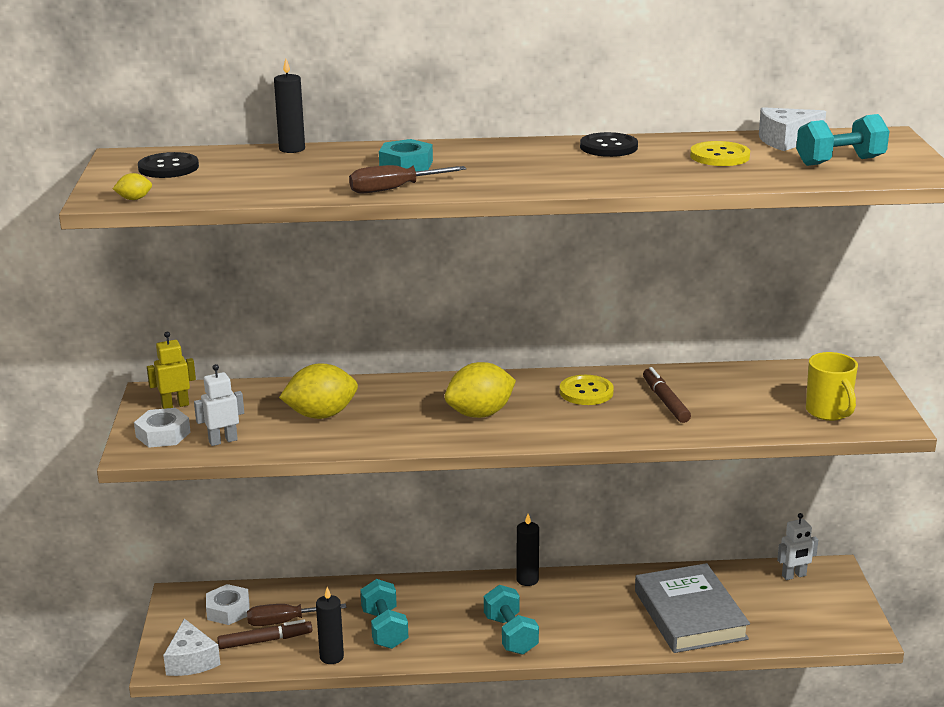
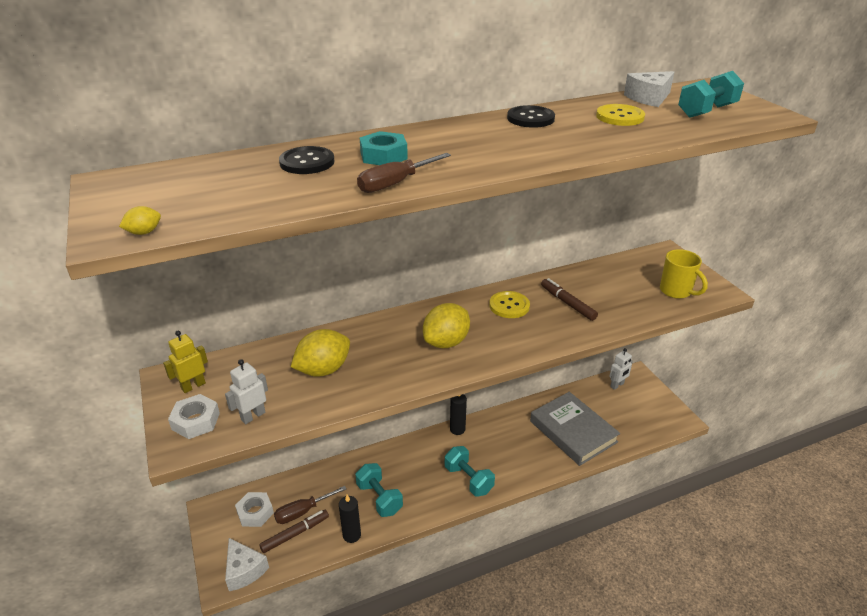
camera: 20 degrees left, 10 degrees up
black button [138,152,199,178] -> black button moved to [279,146,335,174]
black candle [274,58,305,153] -> none

